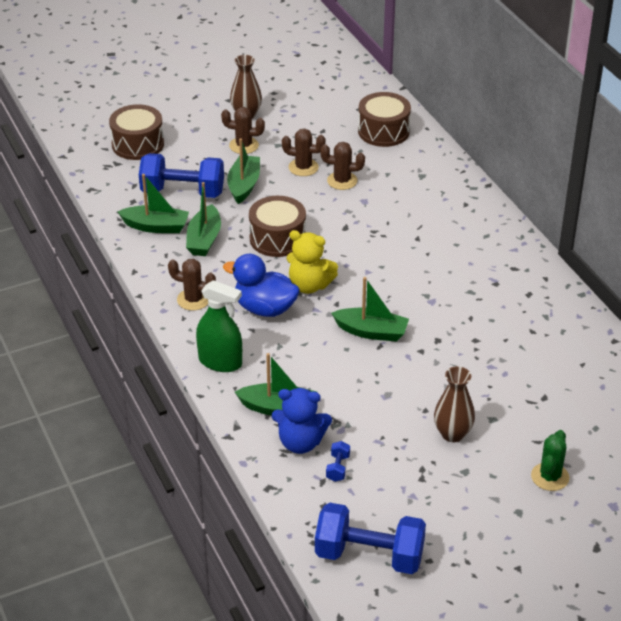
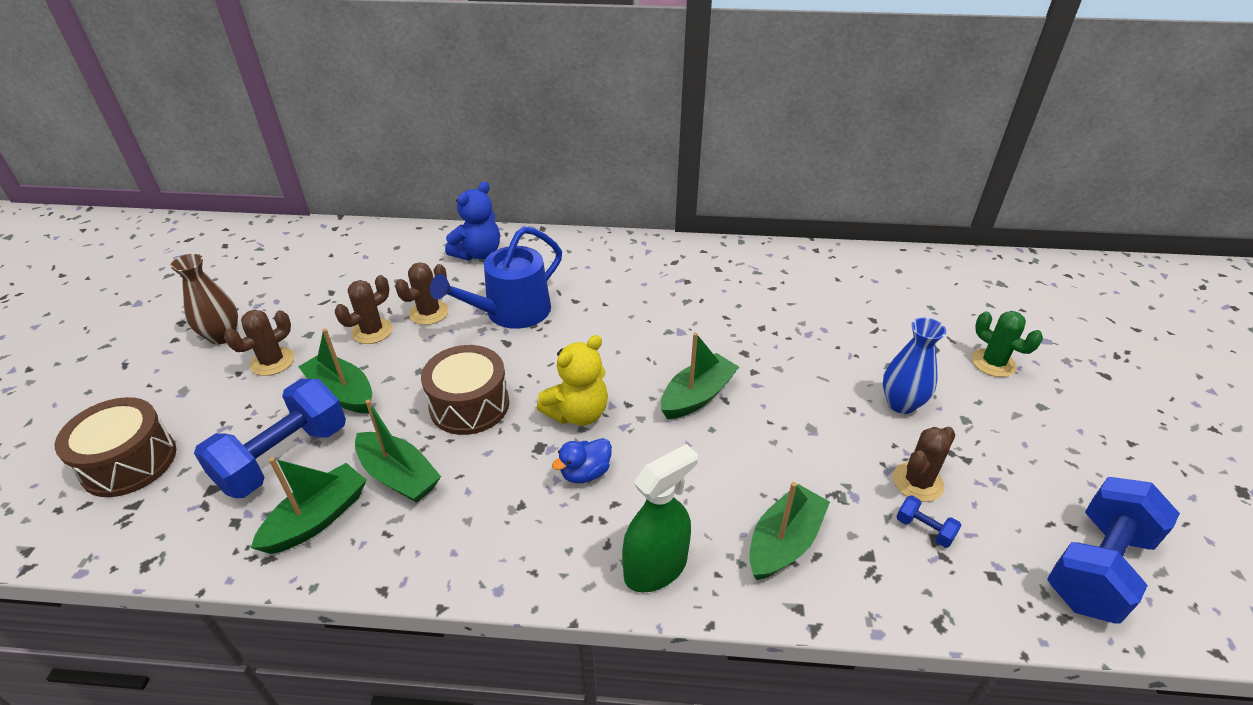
camera: 60 degrees left, 0 degrees up
brown cactus [168,259,216,311] -> brown cactus moved to [893,427,955,502]
blue duck [223,254,300,317] -> blue duck [552,438,612,483], size x0.57
blue teddy bear [272,388,332,454] -> blue teddy bear moved to [445,181,500,261]
brown drum [358,92,411,147] -> none
brown vase [434,366,475,442] -> blue vase [883,318,946,414]
none -> blue watering can [430,226,562,329]

